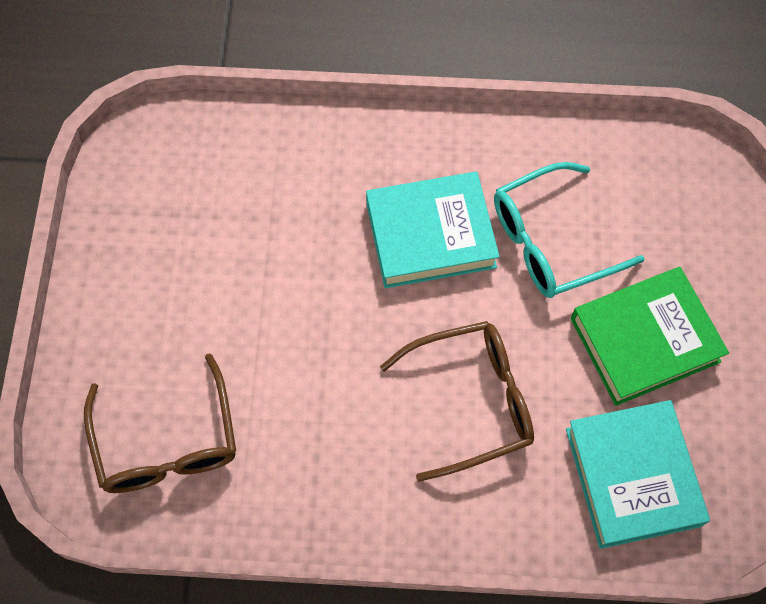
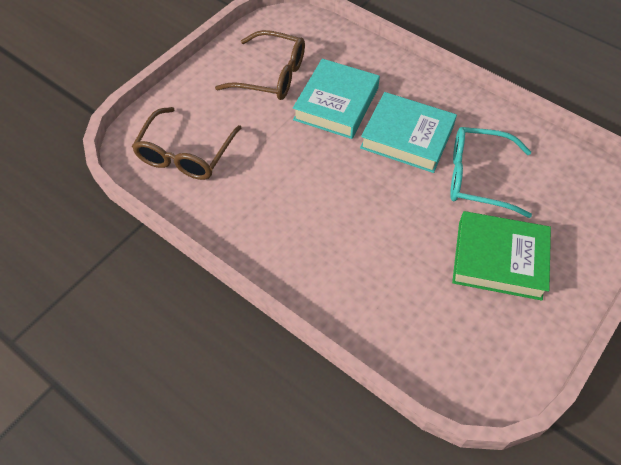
camera: 35 degrees right, 10 degrees down
brown glasses [380,321,534,482] -> brown glasses moved to [215,30,305,100]
turquoise book [566,400,710,549] -> turquoise book moved to [293,59,380,139]

